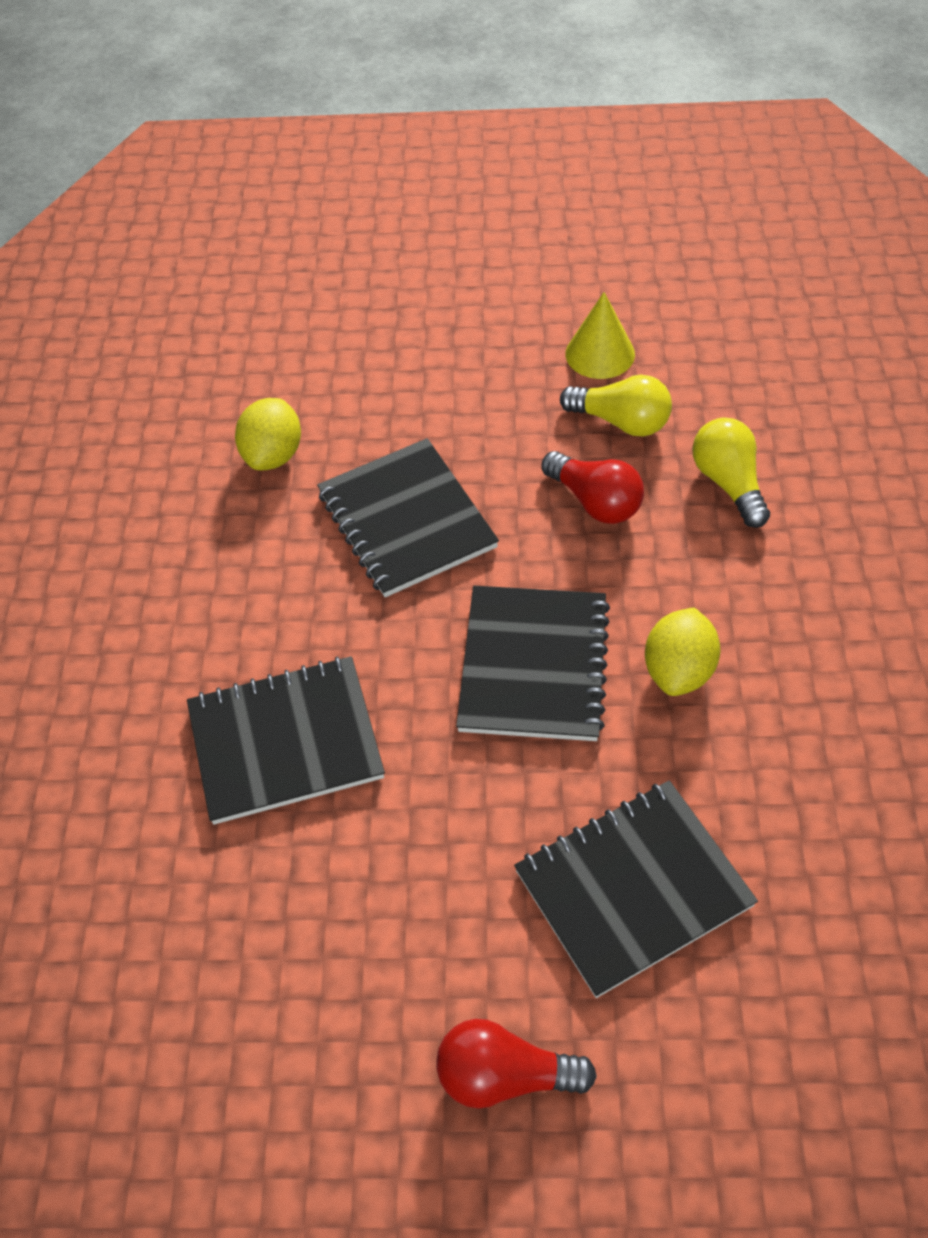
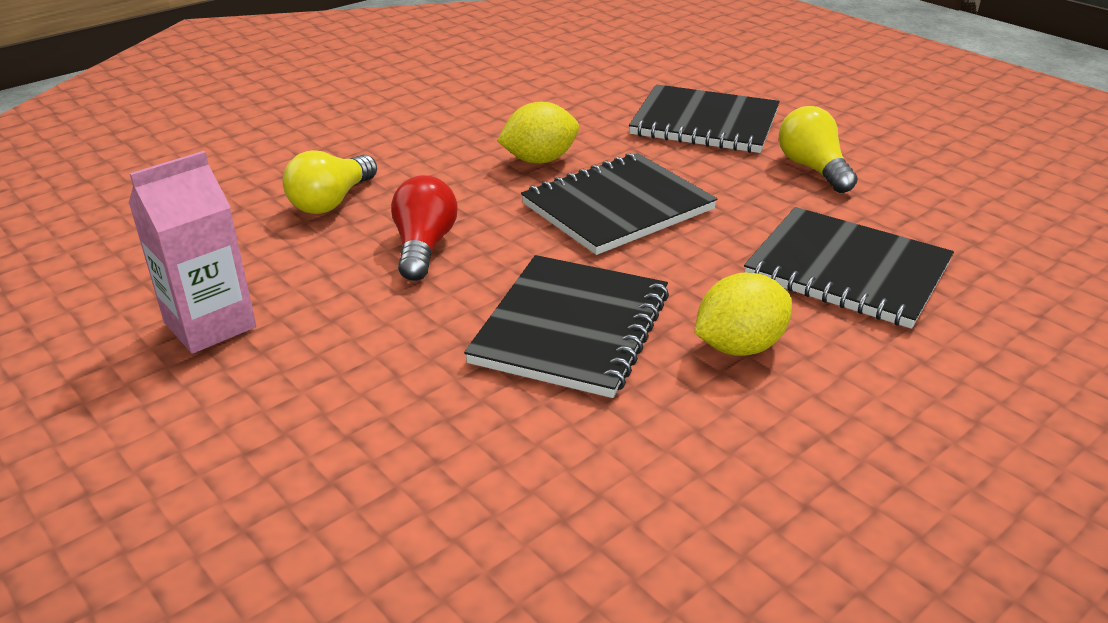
camera: 135 degrees left, 20 degrees down
yellow lemon [235,398,301,470] -> yellow lemon moved to [694,272,792,356]
red light bulb [436,1019,597,1109] -> none
yellow light bulb [560,375,672,436] -> yellow light bulb moved to [779,106,858,193]
yellow cone [566,292,635,379] -> pink carton [129,151,256,354]

